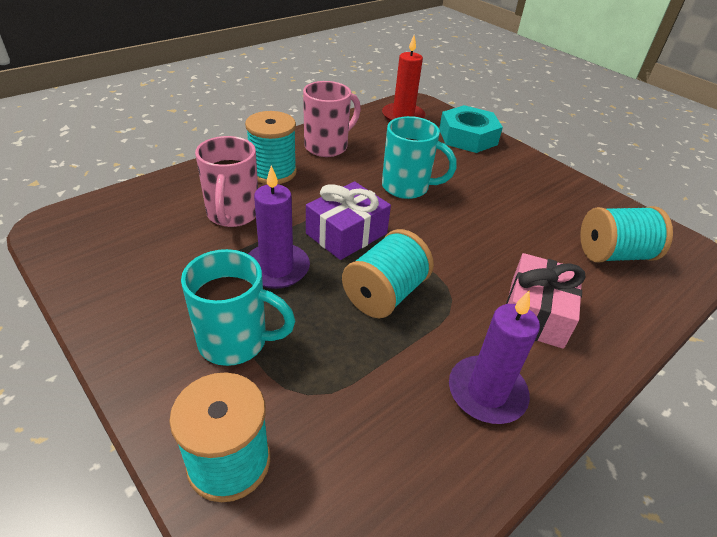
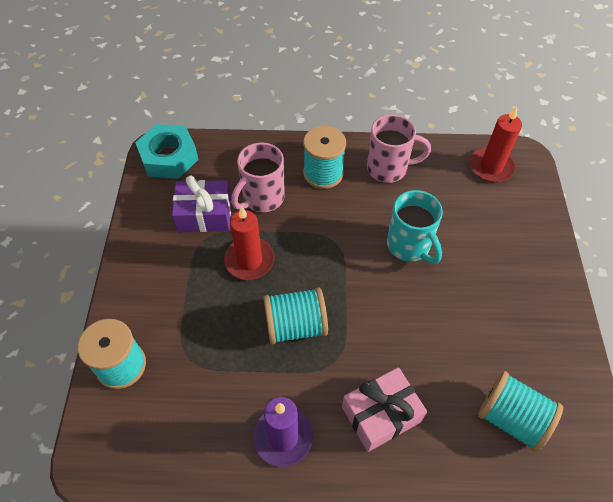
camera: 45 degrees right, 15 degrees up
turquoise mug [181,249,295,366] -> none
purple candle [248,165,310,289] -> red candle [224,206,275,280]
purple gift [306,182,391,260] -> purple gift moved to [172,176,231,232]
turquoise nut [439,105,503,153] -> turquoise nut moved to [135,124,199,179]

